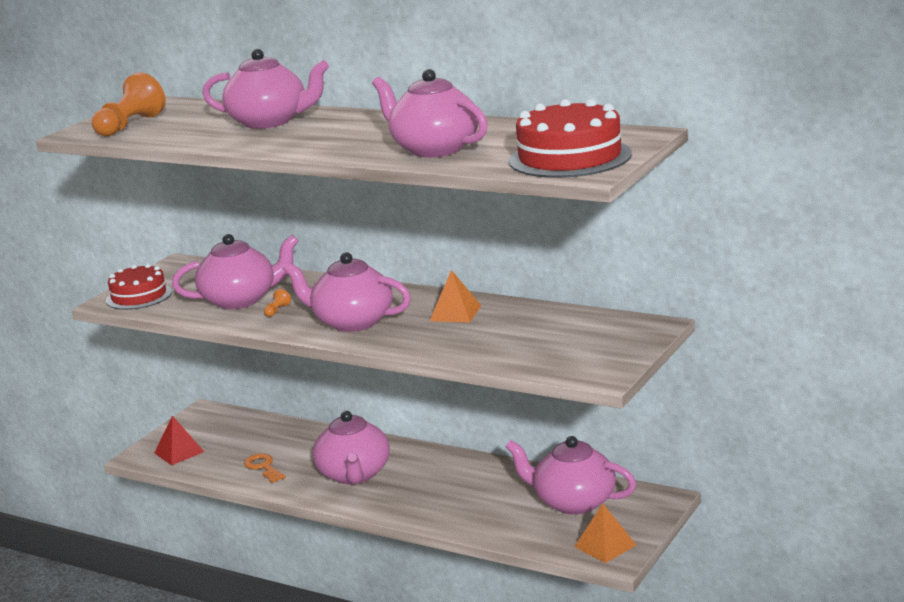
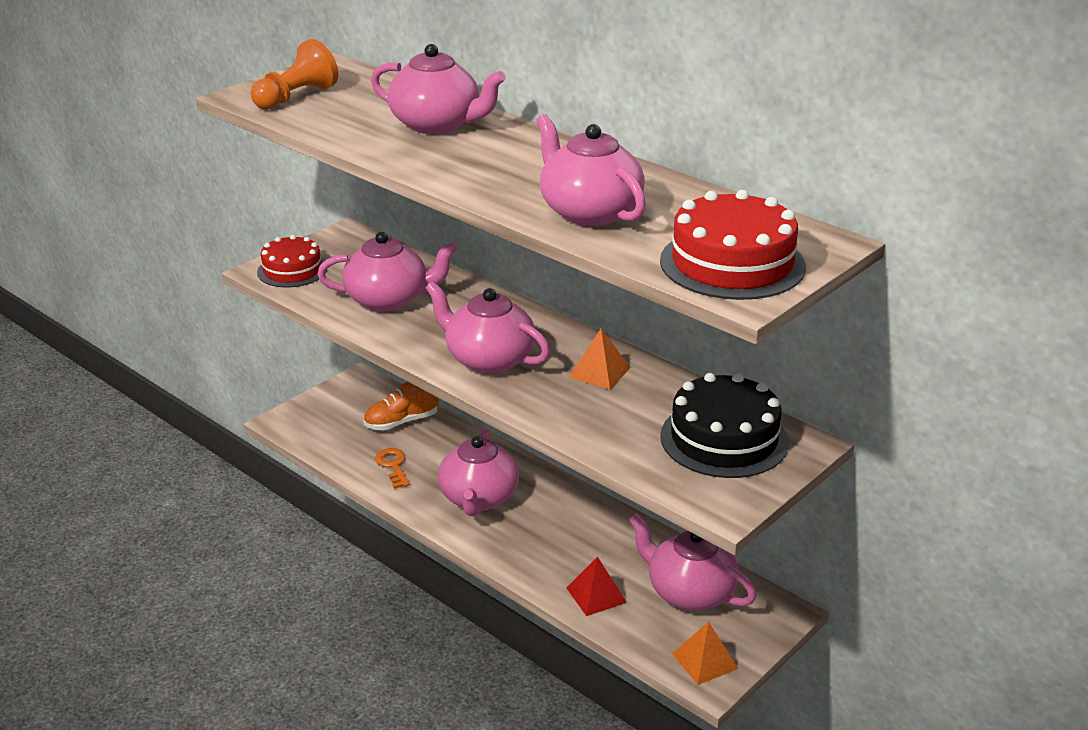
camera: 10 degrees right, 10 degrees up
red pyramid [154,415,204,466] -> red pyramid moved to [566,556,627,616]
orange pawn [264,289,291,317] -> none
none -> orange shoe [364,381,439,430]
none -> black cake [660,373,789,478]

